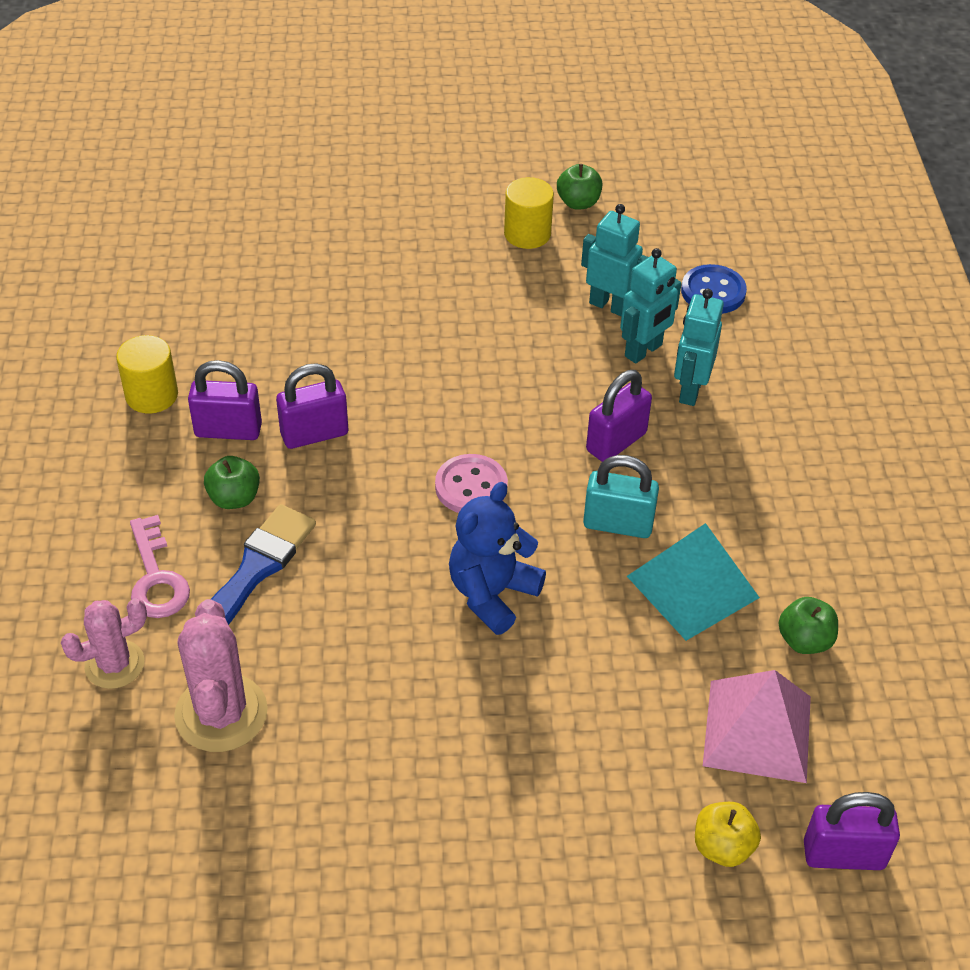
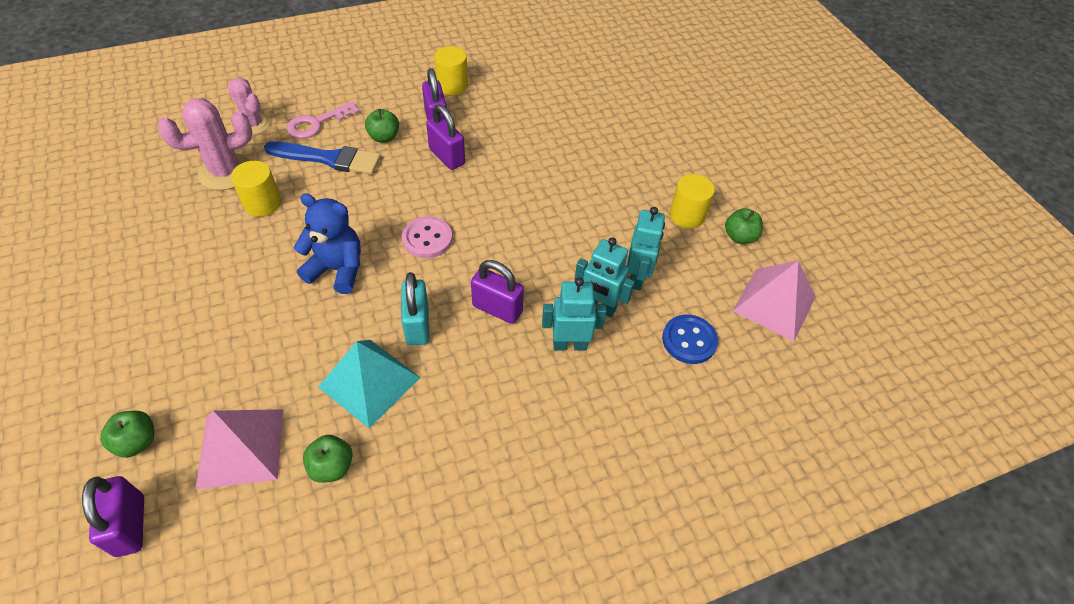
camera: 70 degrees right, 5 degrees up
yellow apple [695,802,761,867] -> green apple [100,411,154,458]
none -> yellow cylinder [231,161,281,217]
none -> pink pyramid [733,261,816,341]

